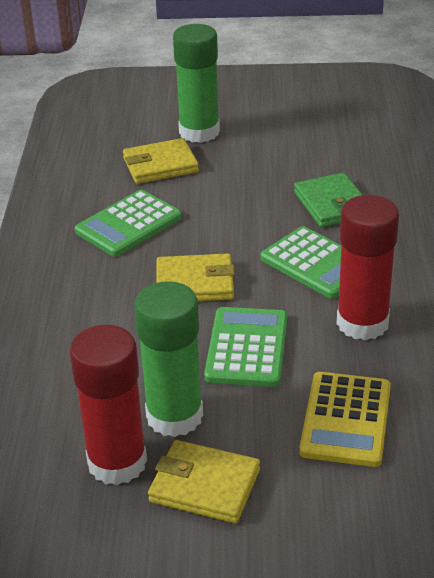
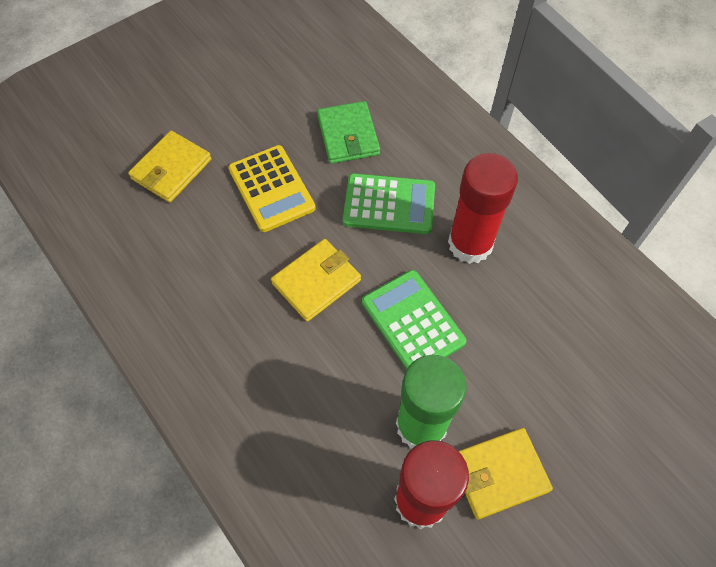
camera: 40 degrees left, 25 degrees up
green calculator [75,190,182,256] -> none
green glue stick [173,24,220,143] -> none
green wallet [294,172,363,227] -> green wallet turned 45 degrees clockwise [317,101,380,164]
yellow calculator [299,372,391,467] -> yellow calculator moved to [228,145,316,232]

